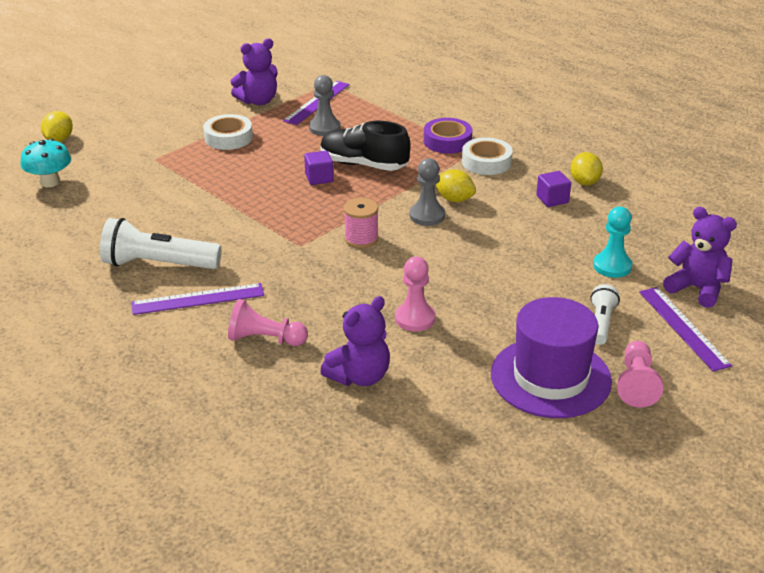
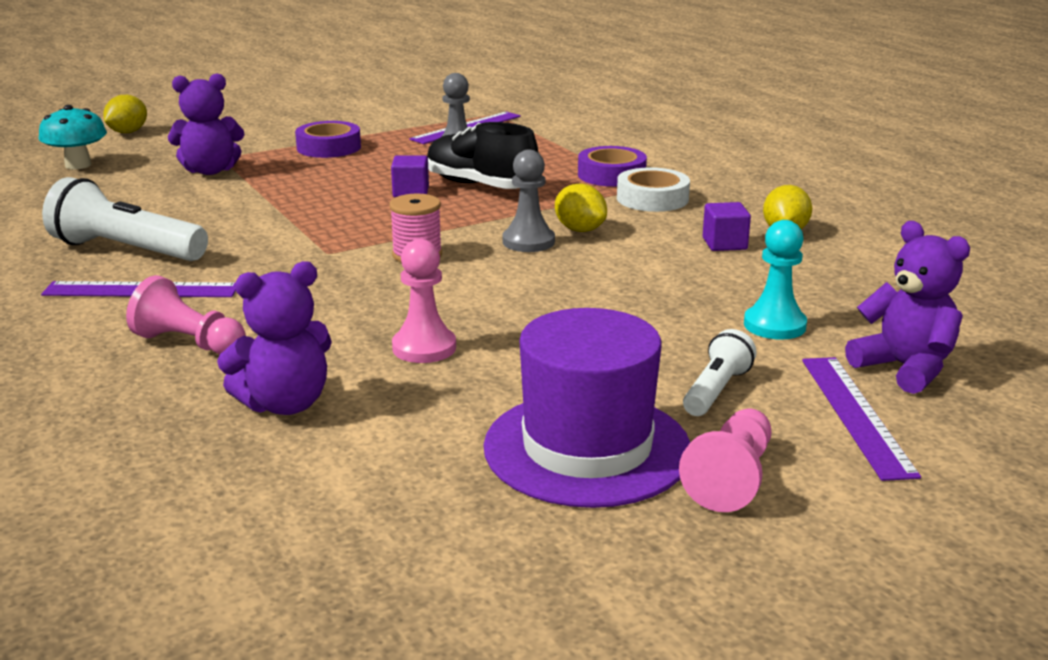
camera: 15 degrees right, 10 degrees down
white tape [203,114,253,150] -> purple tape [295,121,361,158]
purple teddy bear [231,39,278,105] -> purple teddy bear moved to [168,73,244,175]

